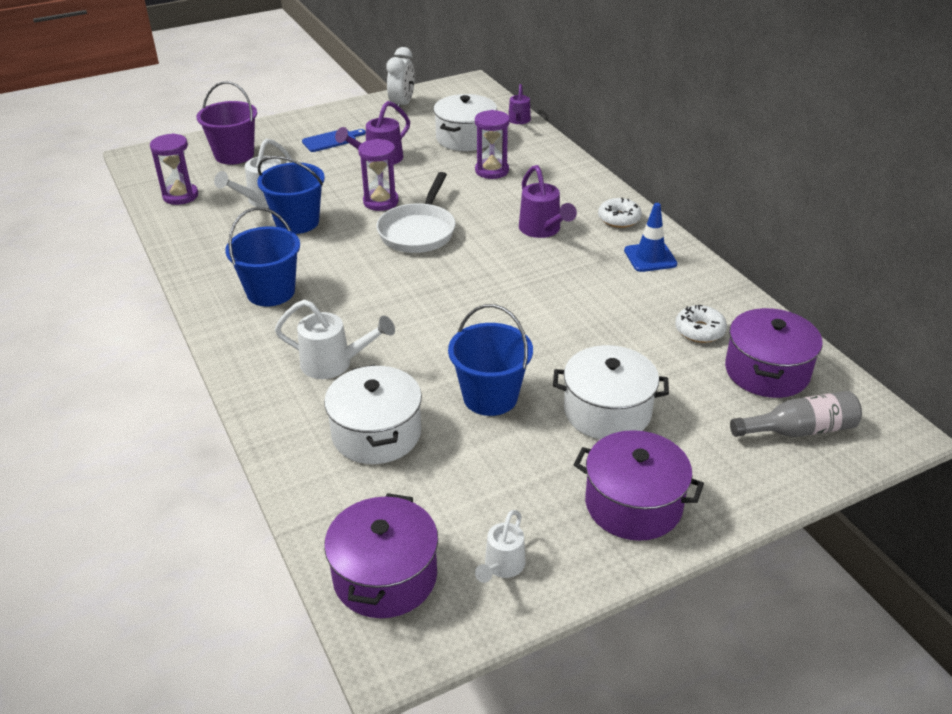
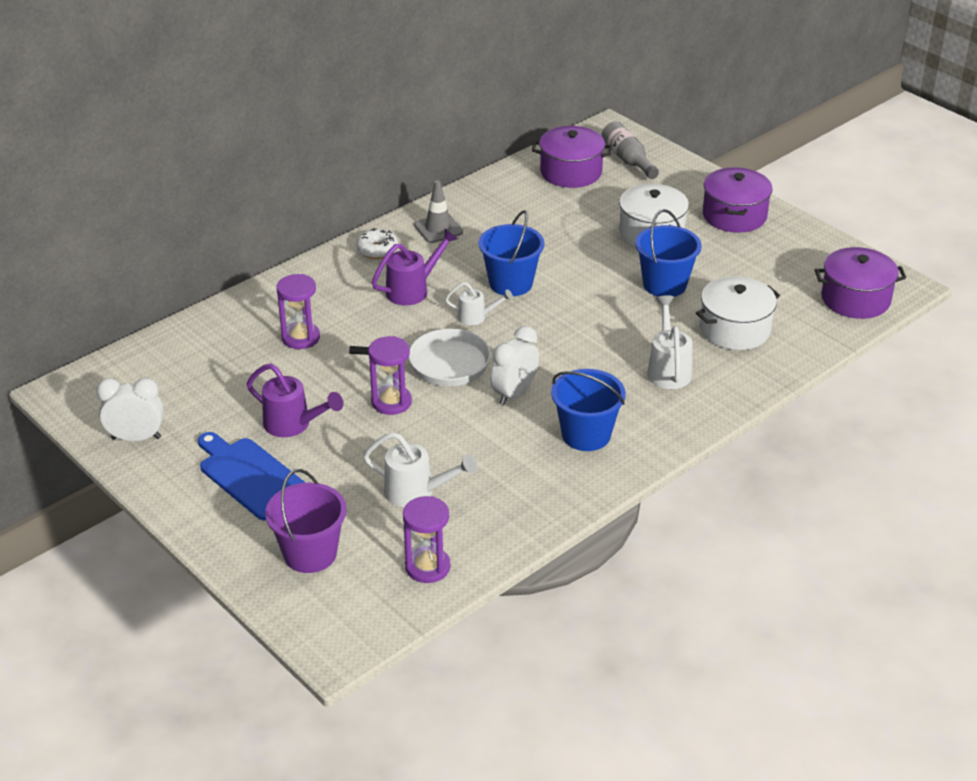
camera: 105 degrees left, 0 degrees up
blue bucket [257,156,325,234] -> blue bucket moved to [479,210,544,296]
blue cutting board [302,129,366,152] -> blue cutting board [198,432,306,521], size x1.70
white pot [433,94,497,151] -> none
white watering can [475,510,526,583] -> white watering can moved to [445,282,513,325]
purple watering can [508,84,531,124] -> none
blue traffic cone [624,203,677,272] -> grey traffic cone [414,180,463,243]
white donut [675,305,727,343] -> none
none -> white clock [490,326,539,405]

